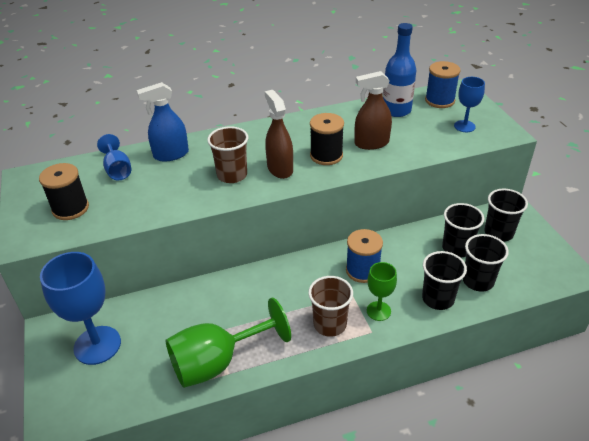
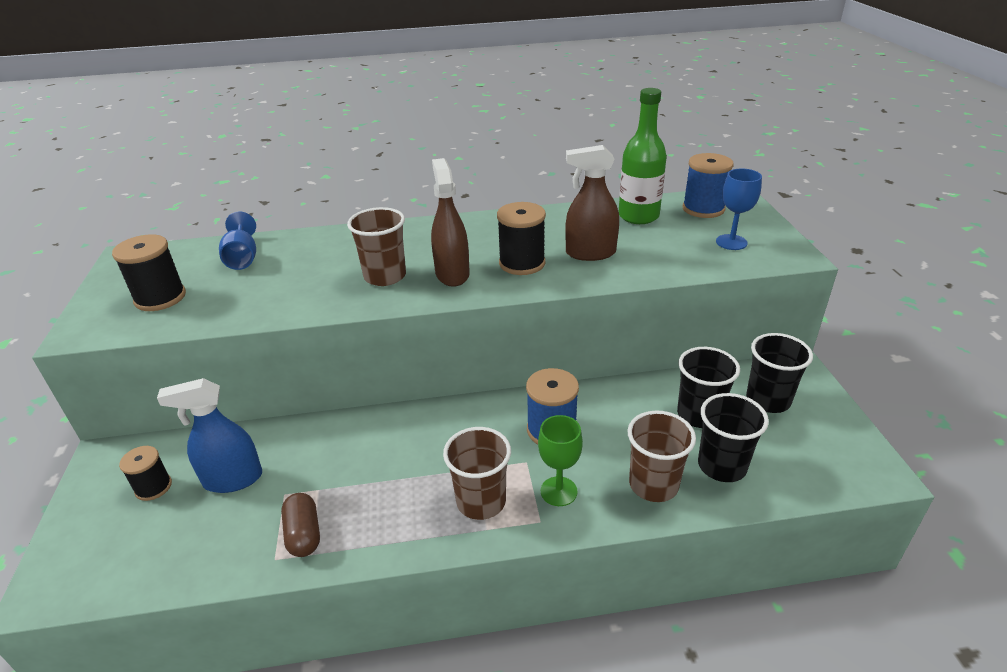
camera: 10 degrees right, 5 degrees down
blue goblet [40,252,121,365] -> black spool [119,446,172,501]
blue spray bottle [137,82,189,162] -> blue spray bottle moved to [157,378,262,493]
green goblet [166,297,291,388] -> brown capsule [281,493,320,557]
blue bottle [383,23,416,117] -> green bottle [619,88,667,224]
black cup [422,251,467,310] -> brown cup [628,411,696,502]

